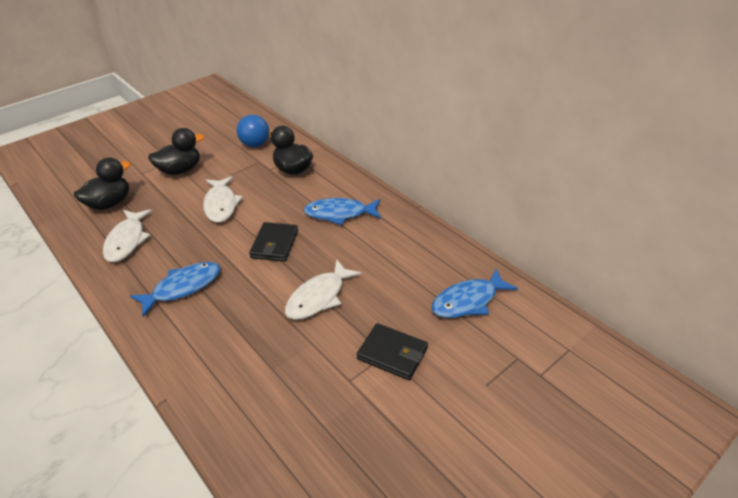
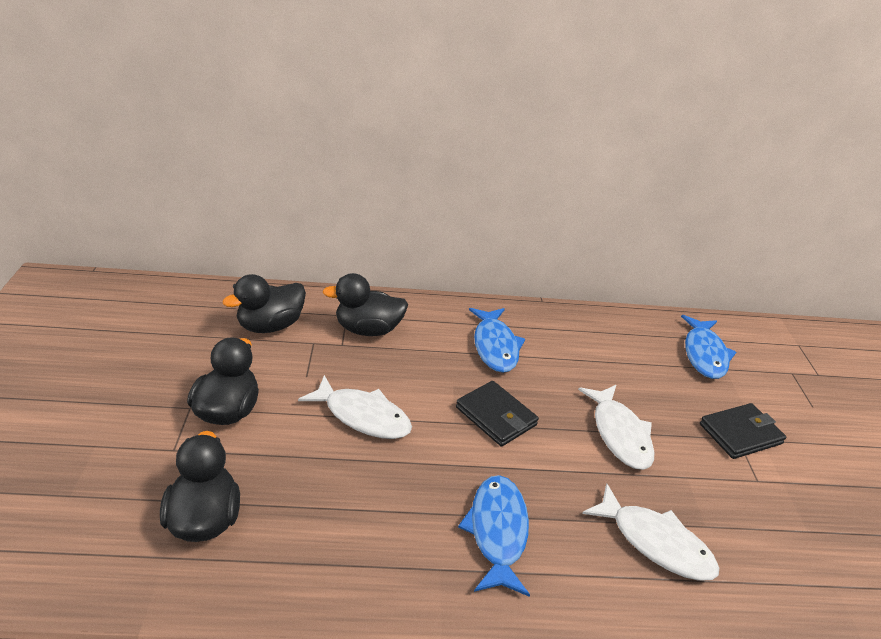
camera: 55 degrees left, 5 degrees down
white fish [103,209,152,262] -> white fish moved to [582,484,719,581]
blue ball [237,115,269,147] -> black duck [222,274,306,333]
blue fish [304,198,381,225] -> blue fish turned 45 degrees counterclockwise [469,308,525,373]

